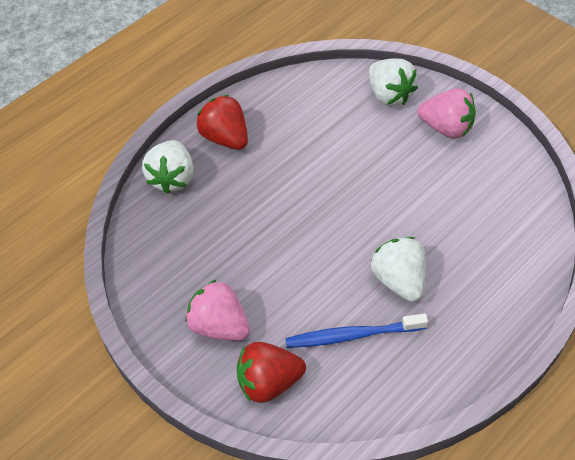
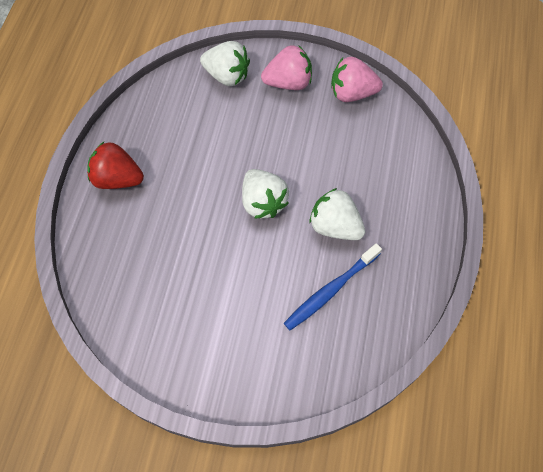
camera: 35 degrees left, 10 degrees up
white strawberry [142,140,194,194] -> white strawberry moved to [242,169,289,219]
pink strawberry [185,280,250,341] -> pink strawberry moved to [331,57,383,102]
red strawberry [237,342,306,403] -> none

